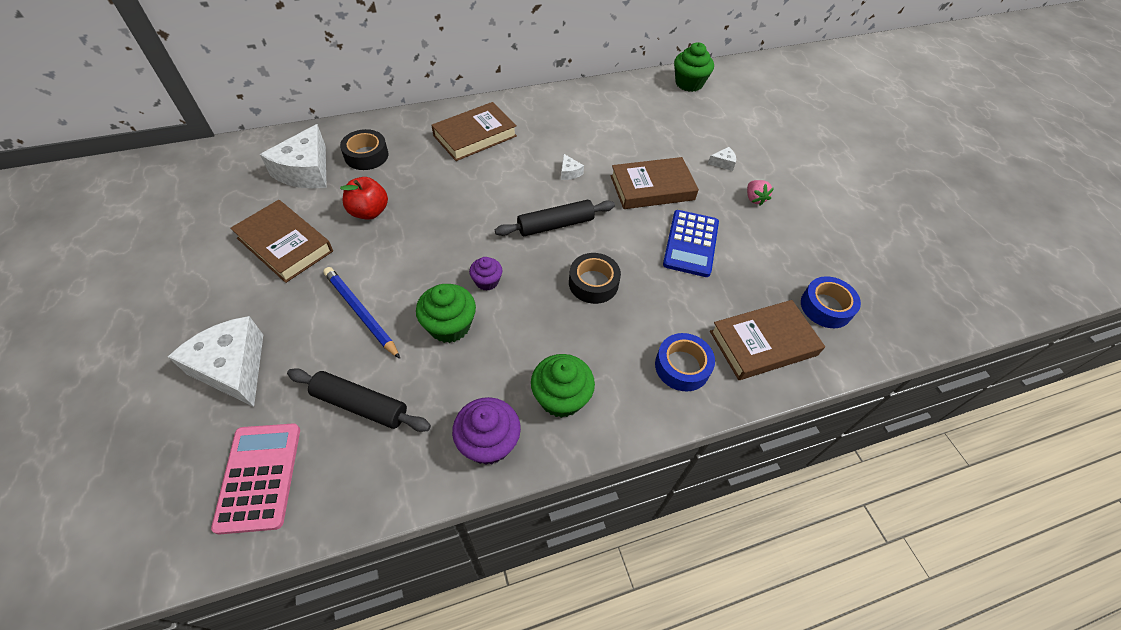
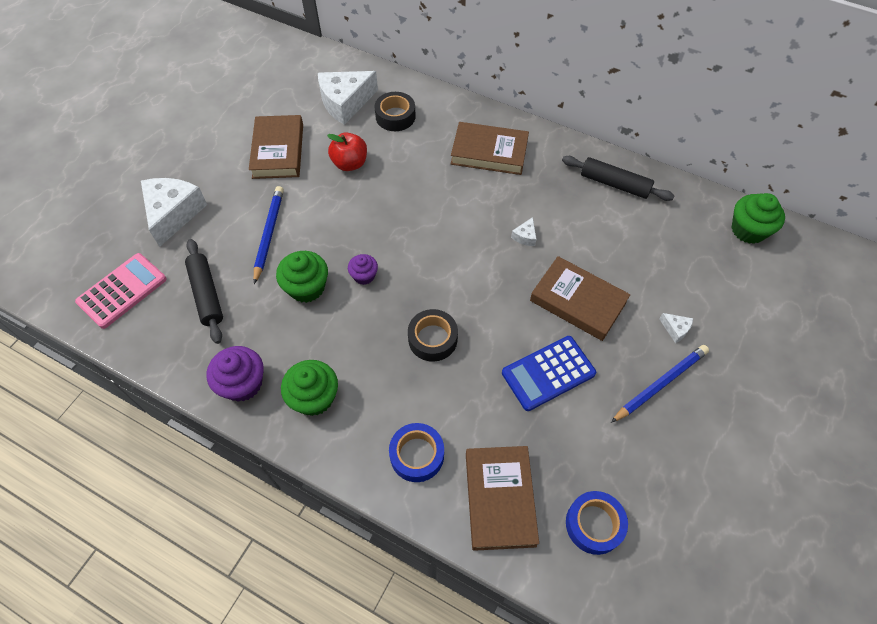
camera: 50 degrees right, 5 degrees up
black rolling pin [495,200,615,236] -> black rolling pin moved to [562,156,674,201]
brown book [710,300,825,380] -> brown book turned 60 degrees clockwise [466,446,539,551]
pink strawberry [747,180,774,206] -> blue pencil [611,345,709,423]

